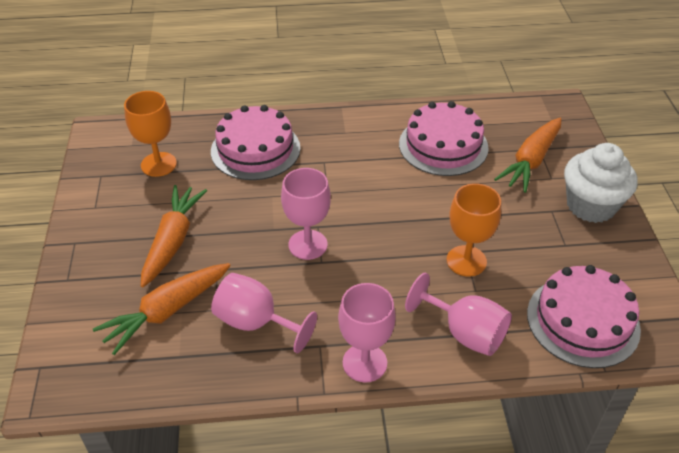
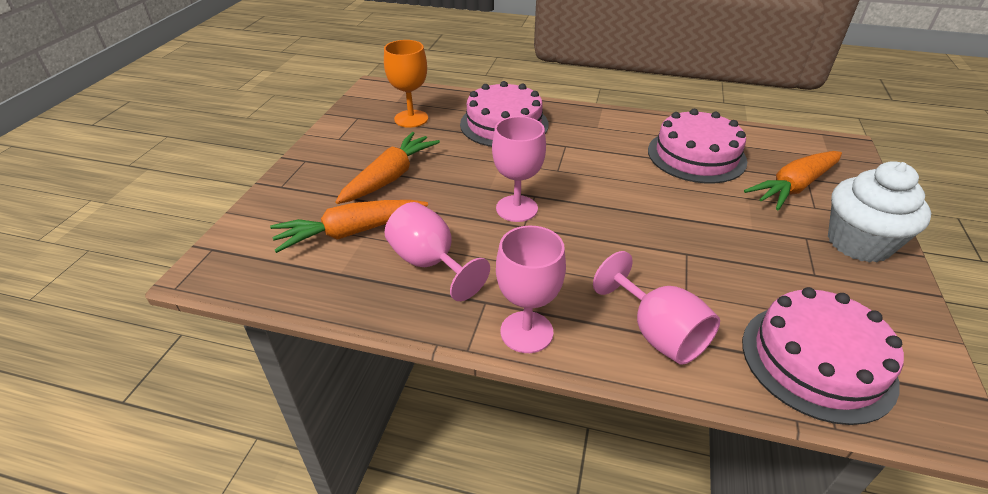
camera: 20 degrees right, 5 degrees down
orange goblet [447,183,501,277] -> none

